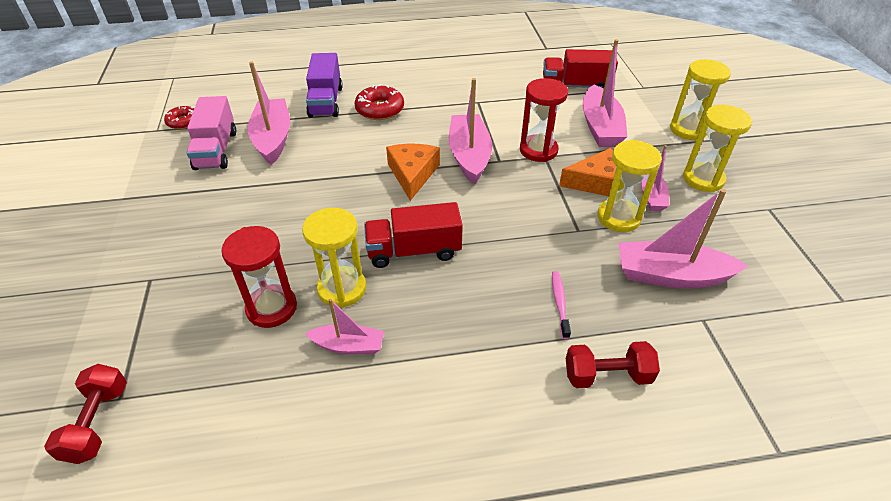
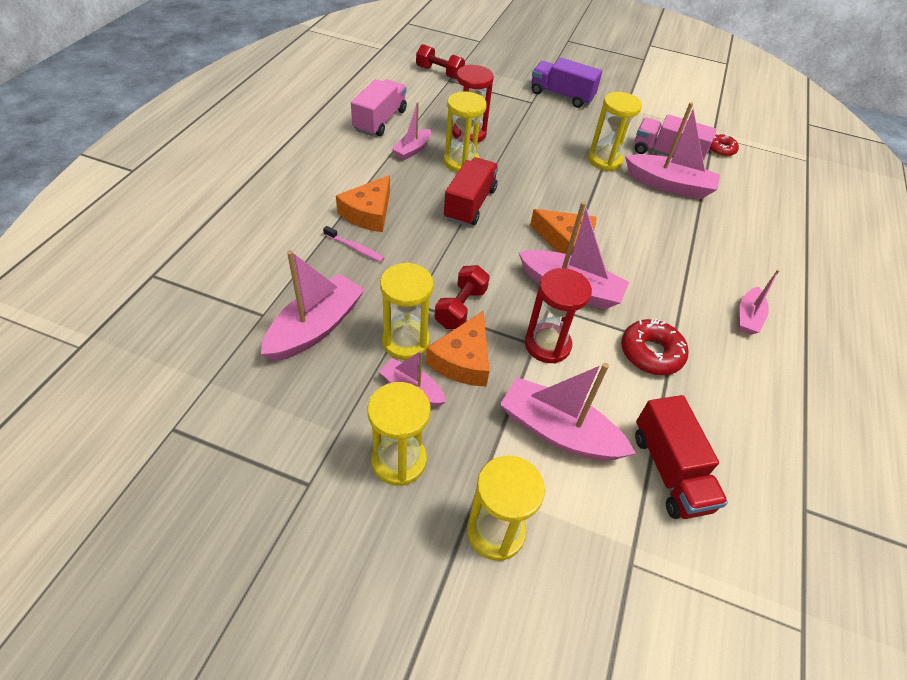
camera: 115 degrees right, 5 degrees up
purple truck [306,53,343,118] -> purple truck moved to [531,58,602,108]
red donut [354,84,404,120] -> red donut moved to [621,318,688,375]
red truck [543,49,618,89] -> red truck turned 135 degrees clockwise [635,395,728,519]
red dumbbell [566,341,660,388] -> red dumbbell moved to [434,265,490,329]
none -> orange cheese [336,175,390,232]
none -> pink truck [351,79,407,136]
none -> yellow hourglass [588,92,642,171]
none -> pink boat [739,270,780,335]

